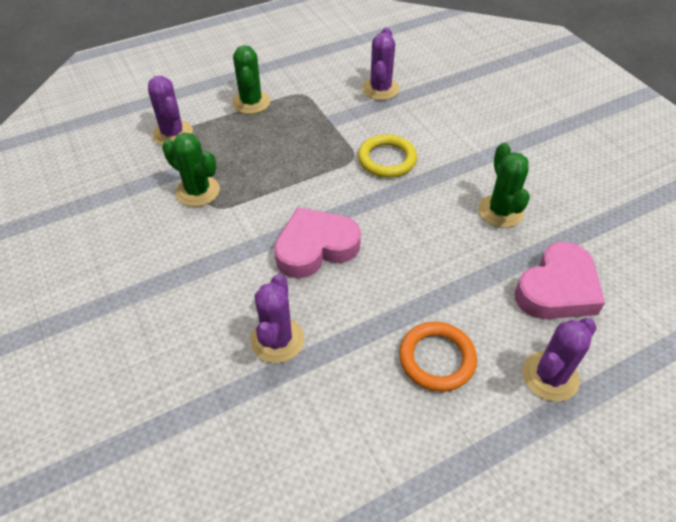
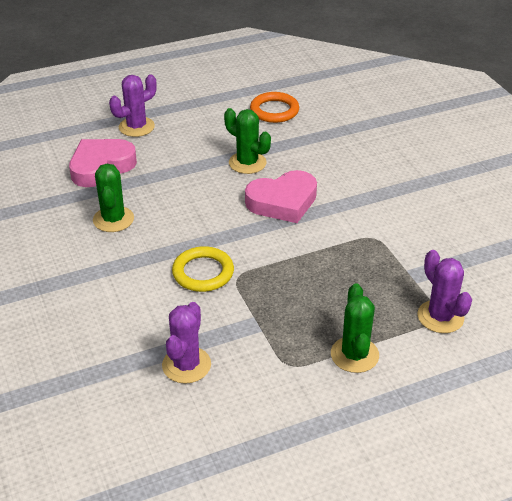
camera: 175 degrees left, 10 degrees down
green cactus [162,133,220,207] -> green cactus moved to [224,108,271,174]
purple cactus [250,274,304,363] -> none
orange ring [399,322,477,392] -> orange ring moved to [250,92,299,123]

